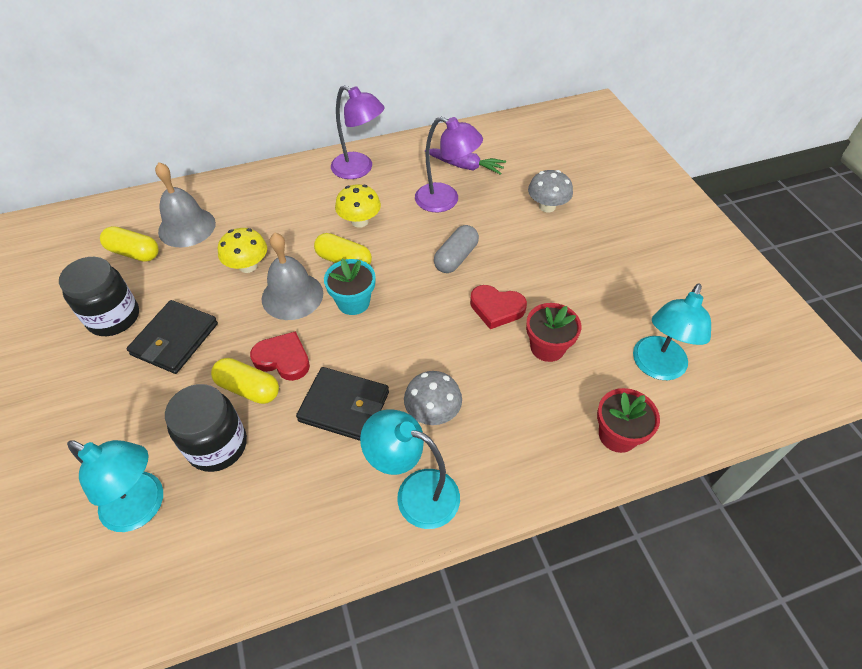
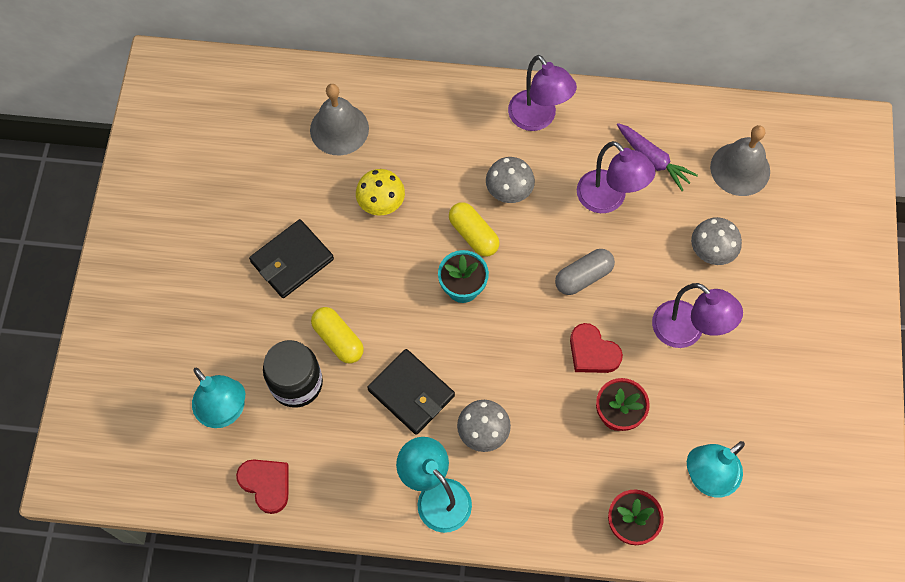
camera: 25 degrees right, 15 degrees up
black jar [59,257,139,336] -> none
yellow capsule [100,226,159,262] -> none
red heart [250,331,310,381] -> red heart moved to [236,459,289,514]
grey bell [262,233,323,320] -> grey bell moved to [710,125,770,196]
yellow mushroom [335,184,381,228] -> grey mushroom [486,157,535,203]
none -> purple lamp [652,283,743,348]

